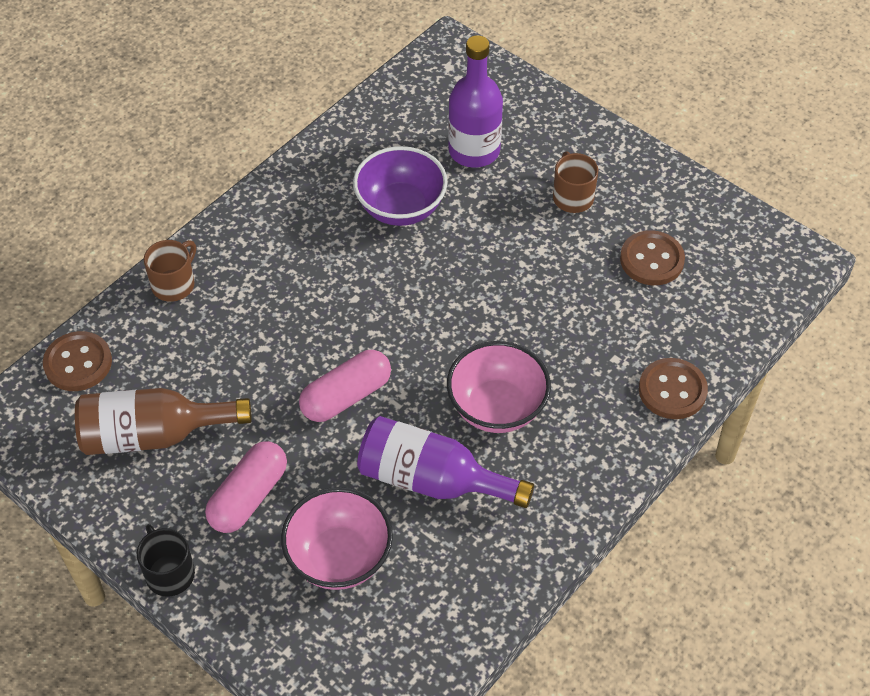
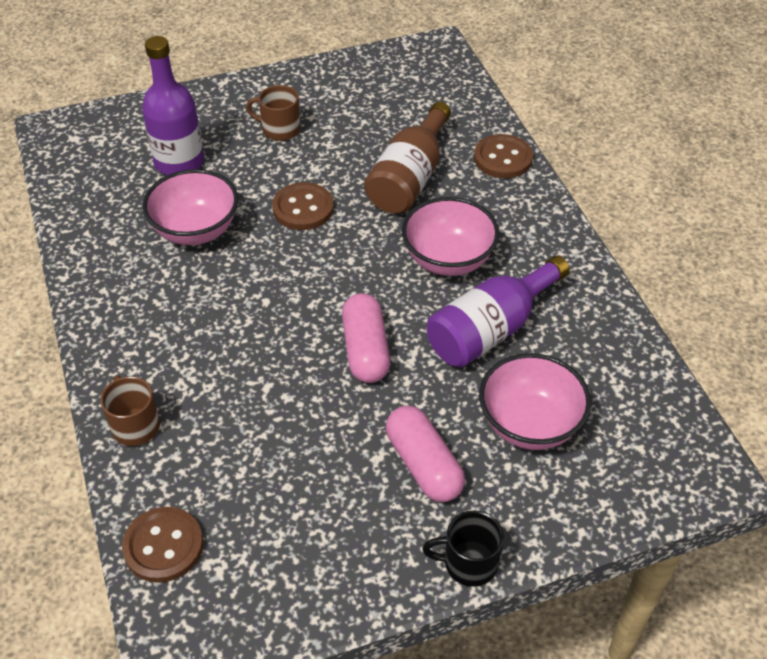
camera: 60 degrees left, 5 degrees down
brown bottle [75,388,252,455] -> brown bottle moved to [364,102,451,214]
purple bowl [353,146,447,226] -> pink bowl [143,169,238,245]
brown button [620,230,685,285] -> brown button moved to [272,182,334,230]

